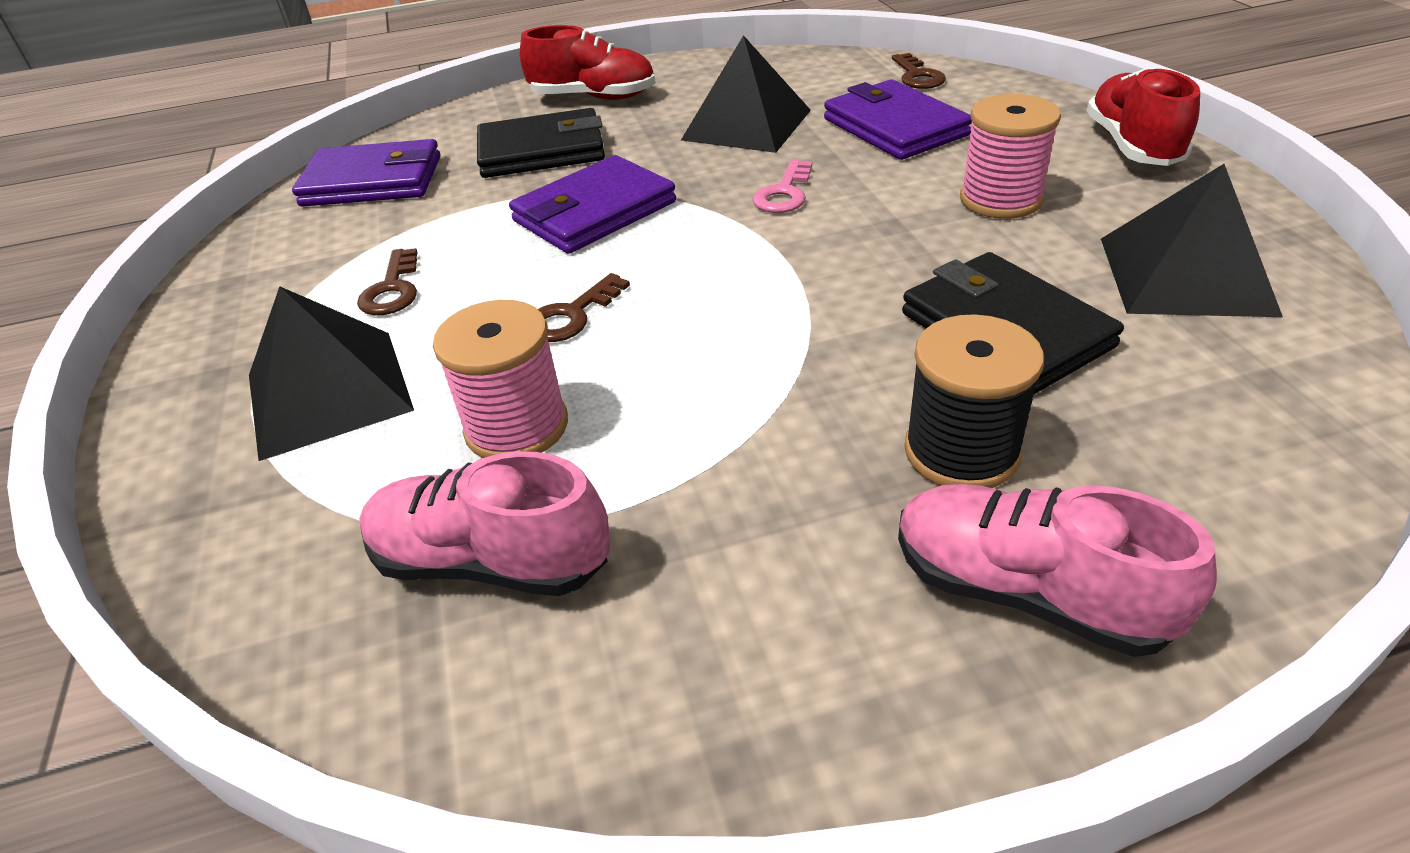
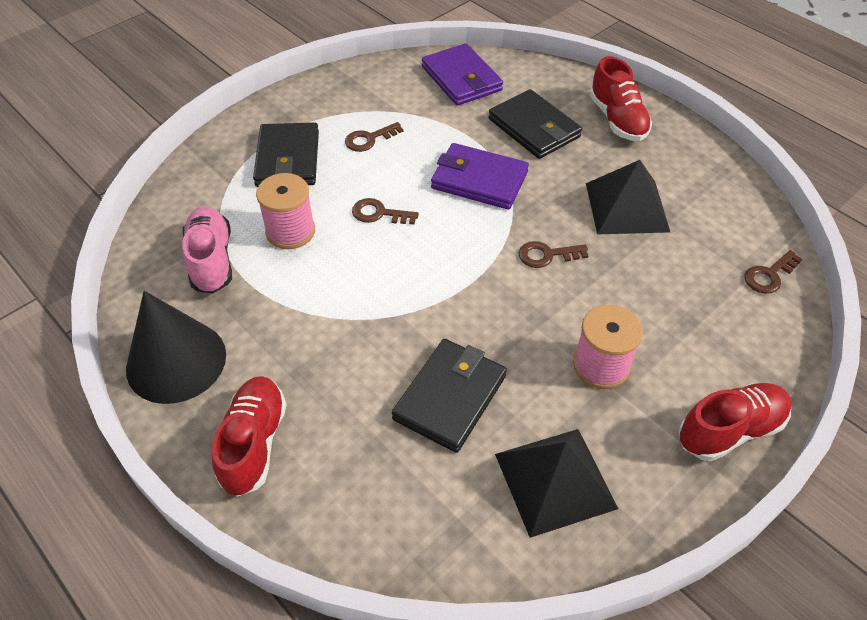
camera: 60 degrees right, 10 degrees up
black pyramid [249,286,414,461] -> black wallet [253,122,319,187]
pink key [752,160,812,213] -> brown key [519,241,588,268]
purple wallet [824,80,972,160] -> none
pink shoe [898,484,1217,657] -> red shoe [212,376,287,497]
black spool [904,314,1044,488] -> none
none -> black cone [126,291,226,404]

